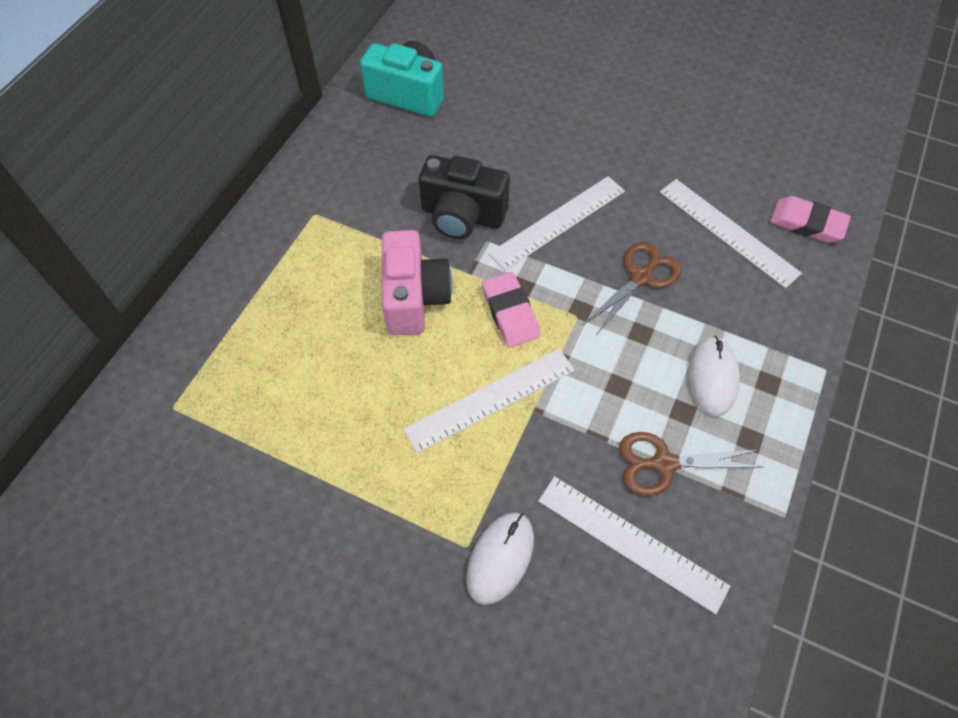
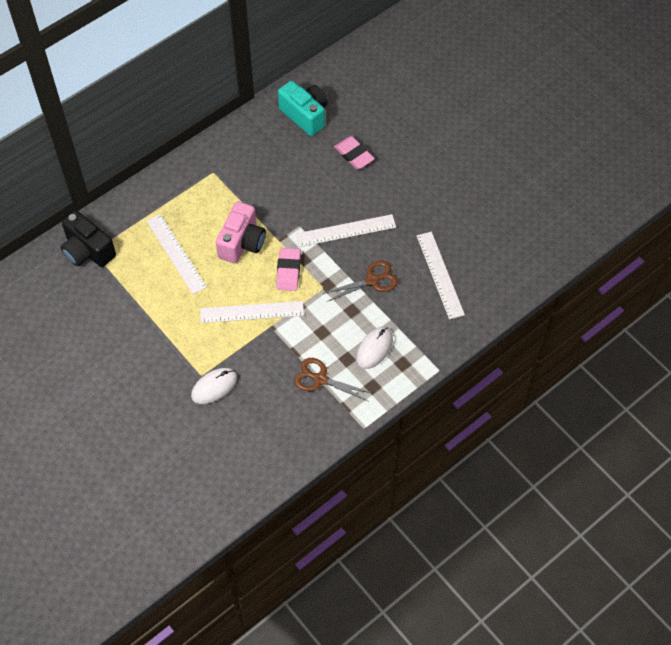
camera: 25 degrees right, 0 degrees up
black camera [419,155,510,239] -> black camera moved to [60,211,116,267]
white ruler [538,476,730,614] -> white ruler moved to [147,214,207,294]
pink eraser [770,196,851,243] -> pink eraser moved to [334,136,375,169]

